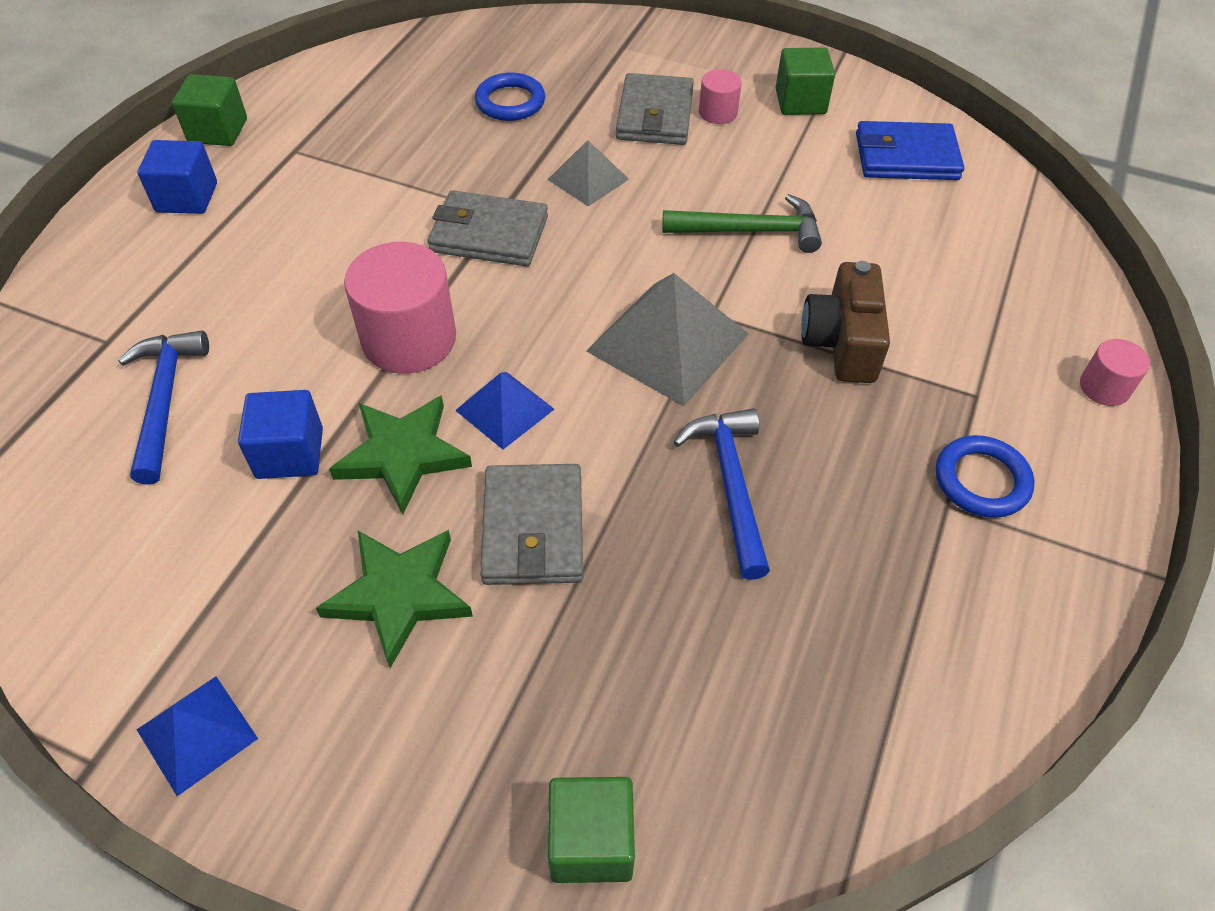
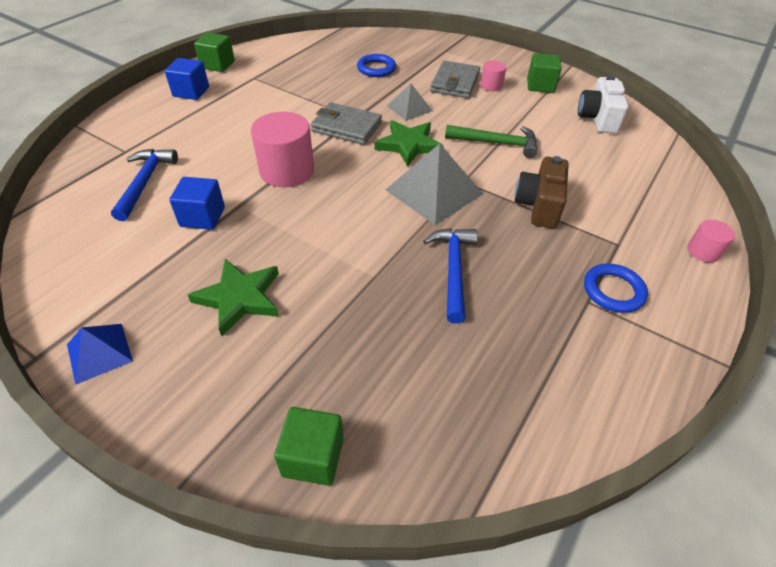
camera: 10 degrees right, 5 degrees down
green star [329,395,472,515] -> green star moved to [375,120,444,167]
blue pyramid [455,372,554,450] -> none
grey wallet [480,464,583,585] -> none
blue wallet [856,121,964,180] -> white camera [578,75,629,134]

